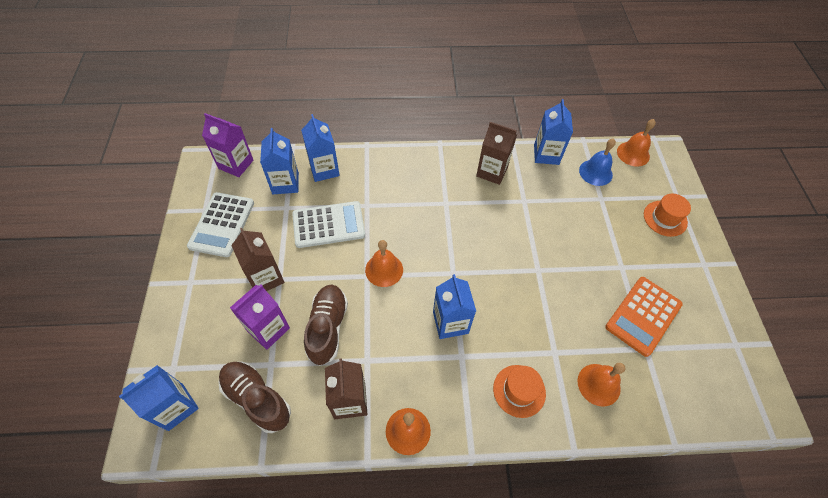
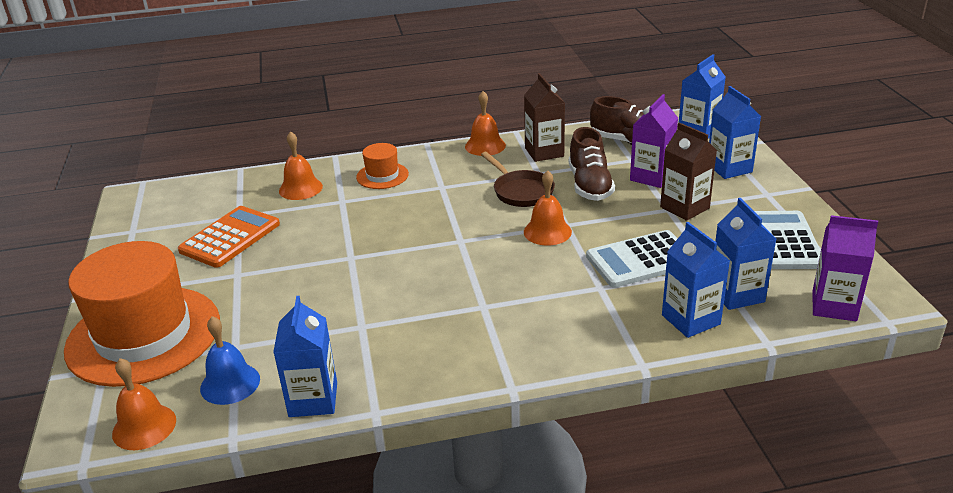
camera: 175 degrees right, 25 degrees down
blue carton [433,274,476,339] -> blue carton moved to [709,86,761,179]
brown carton [476,122,517,185] -> none
orange hat [644,194,691,237] -> orange hat [64,241,220,387], size x2.25
none -> brown pan [481,152,555,207]

